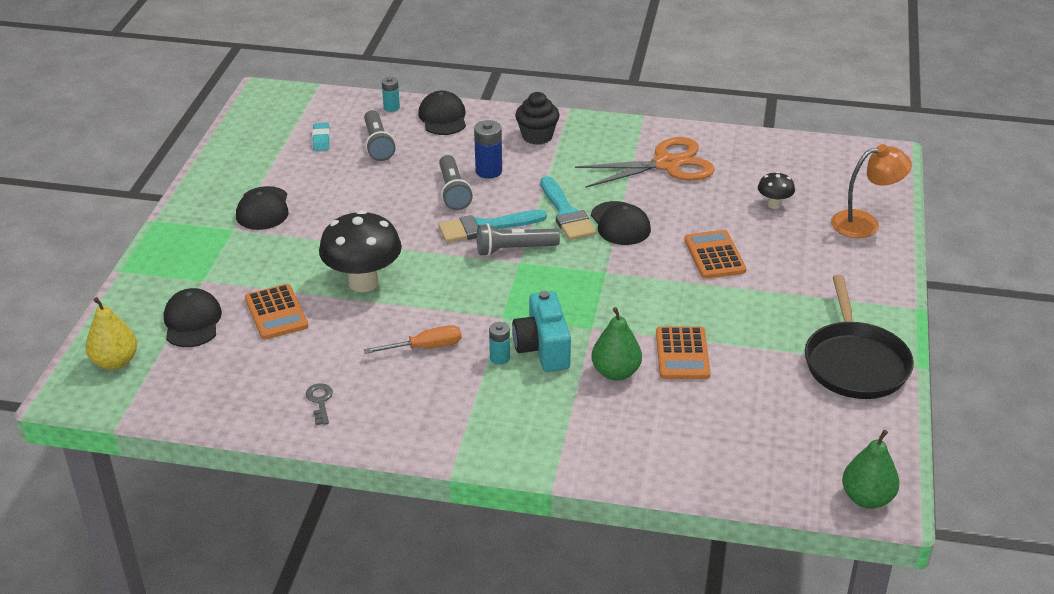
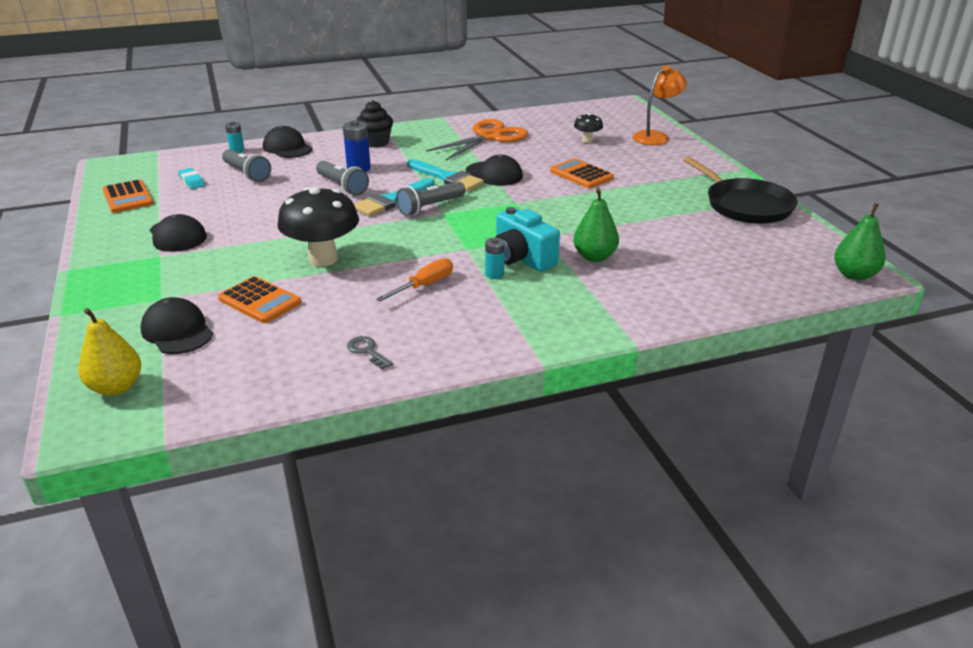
camera: 30 degrees left, 5 degrees down
orange calculator [656,326,711,379] -> orange calculator moved to [102,179,154,213]

